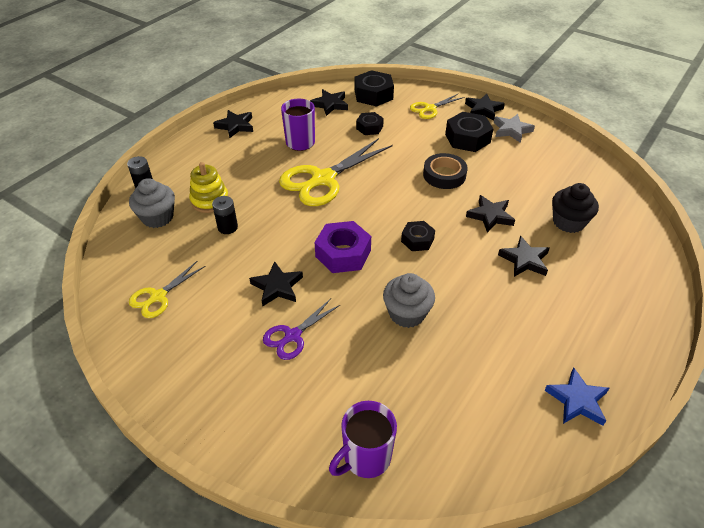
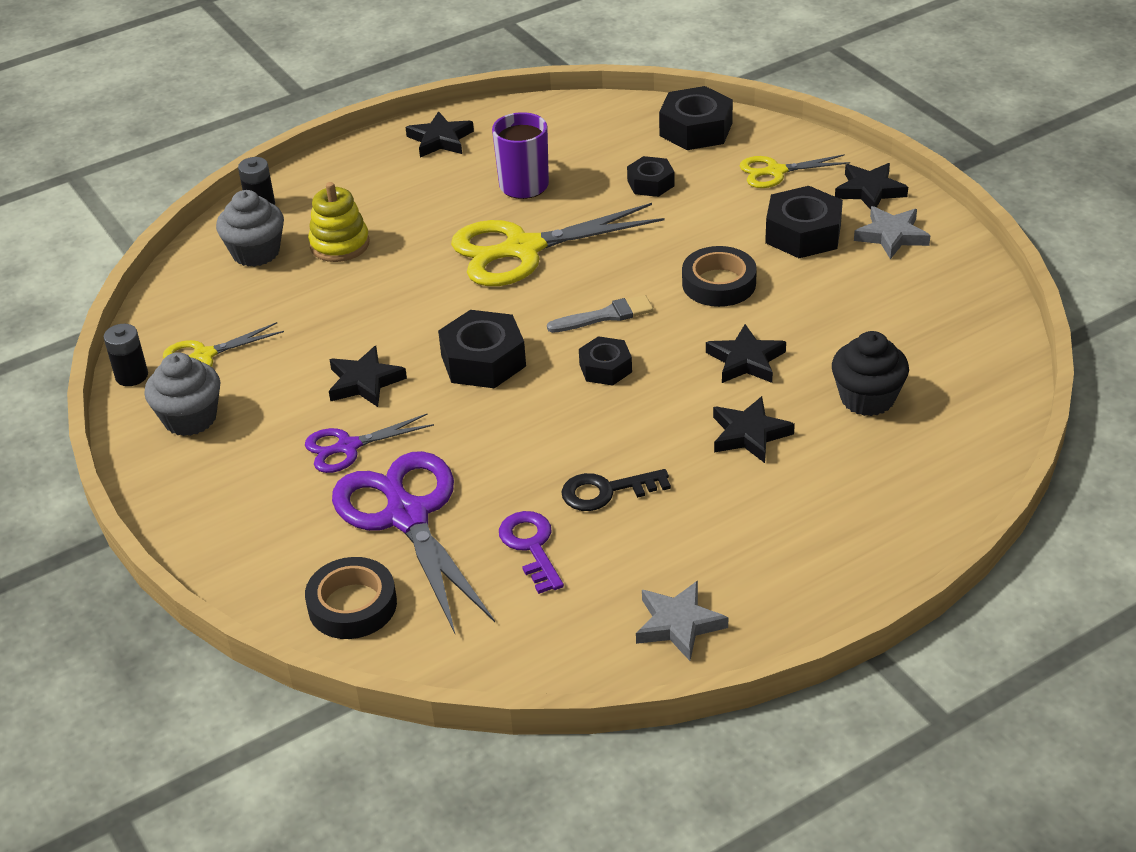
camera: 25 degrees right, 5 degrees down
black battery [212,196,238,234] -> black battery moved to [104,324,148,386]
black star [310,89,348,116] -> none
purple nut [314,221,371,273] -> black nut [438,310,526,388]
purple mug [329,401,397,478] -> black tape [305,557,397,639]
grey cupcake [383,273,435,328] -> grey cupcake moved to [144,352,220,436]
blue star [544,368,609,425] -> grey star [636,581,728,661]
none -> purple scissors [332,451,495,634]
none -> purple key [499,511,564,594]
none -> grey brush [547,295,654,333]
none -> black key [561,469,671,511]

